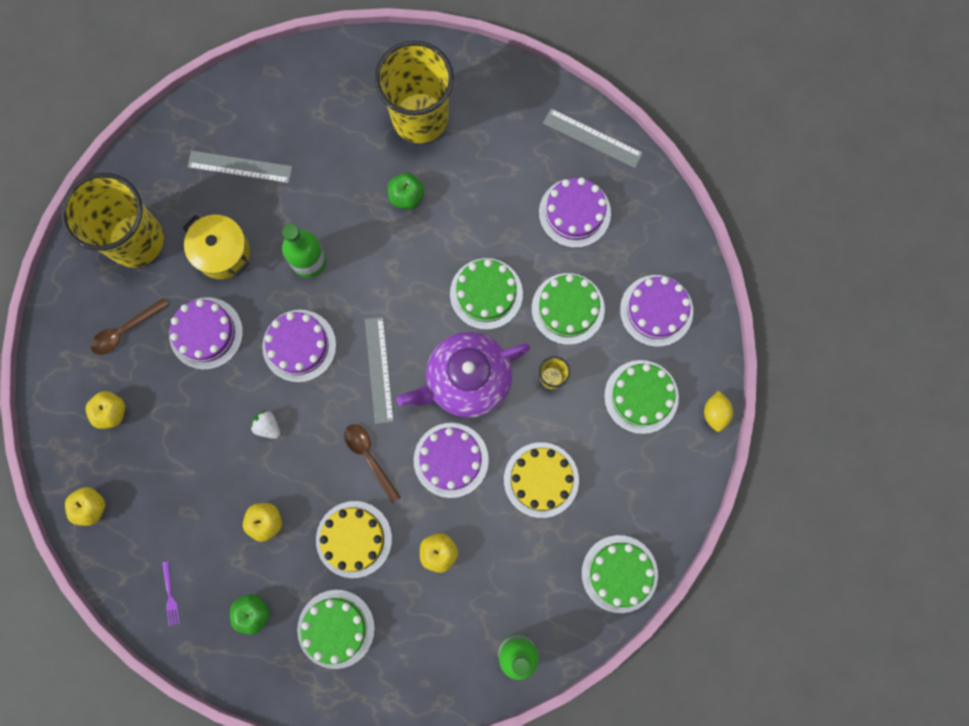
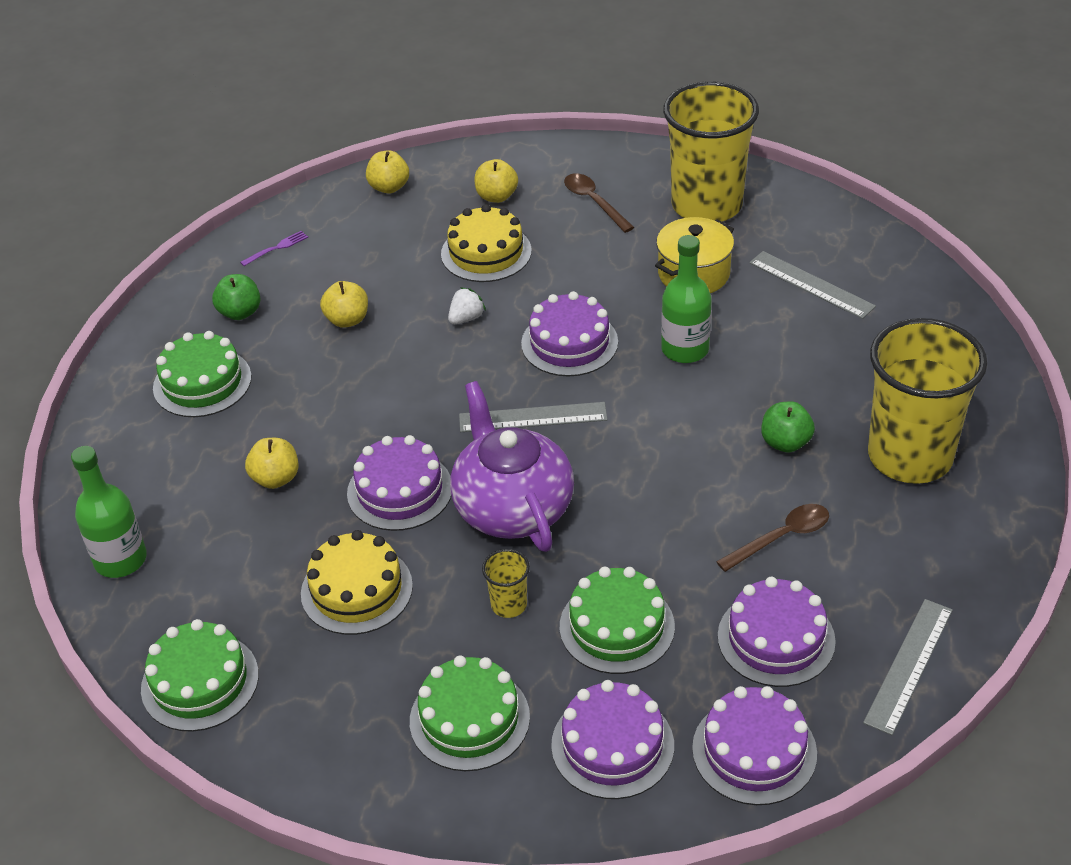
camera: 95 degrees right, 35 degrees down
purple fork [162,561,180,626] -> purple fork turned 150 degrees clockwise [240,231,308,266]
purple cake [169,297,243,370] -> purple cake moved to [692,686,817,805]
grey ruler [187,151,292,183] -> grey ruler turned 60 degrees counterclockwise [749,251,876,319]
yellow cake [316,501,392,578] -> yellow cake moved to [441,204,532,282]
brown spoon [344,424,401,503] -> brown spoon moved to [716,504,829,572]
green cake [450,258,523,330] -> none
yellow lemon [704,391,733,432] -> none

